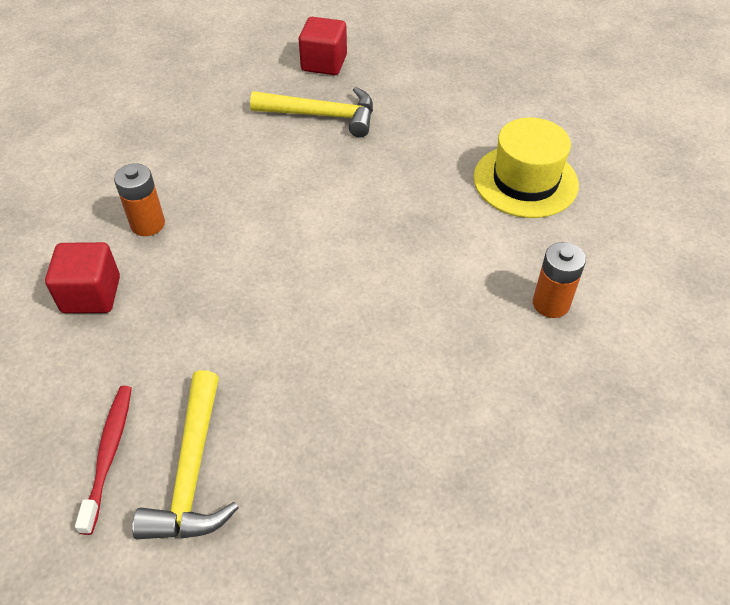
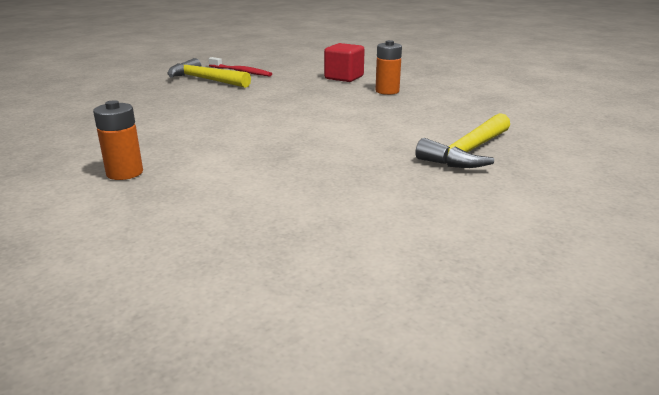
camera: 120 degrees right, 25 degrees down
red cube [299,17,347,75] -> none
yellow hat [473,118,579,218] -> none

